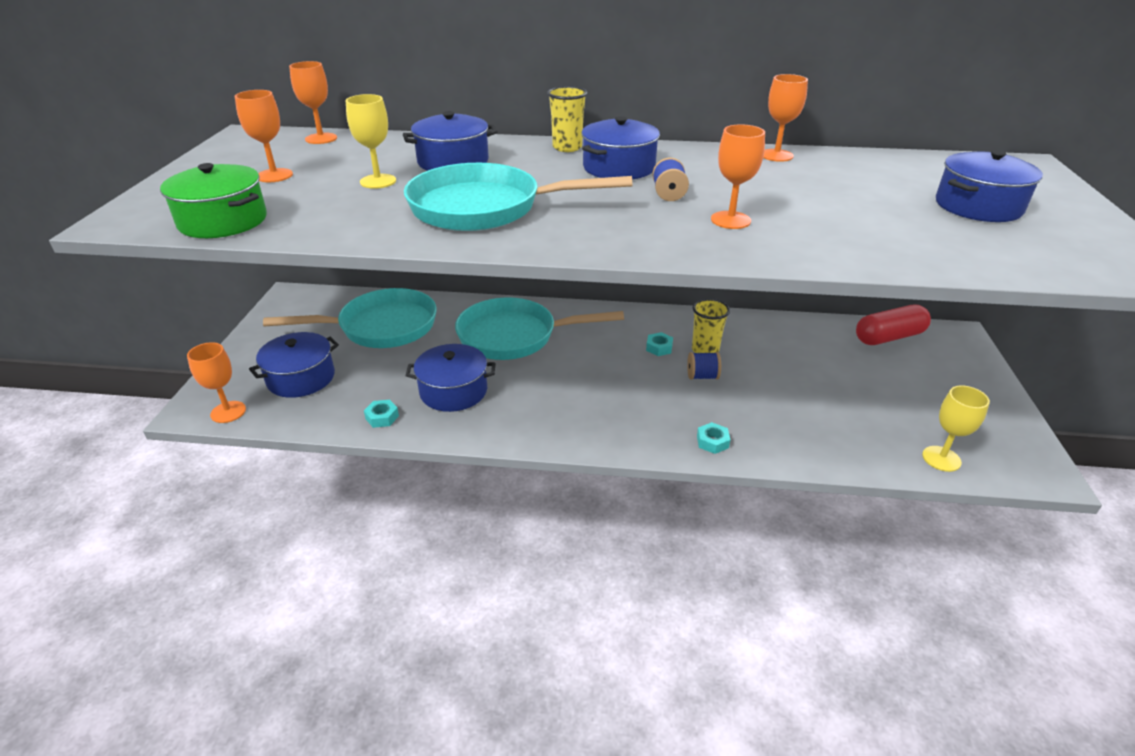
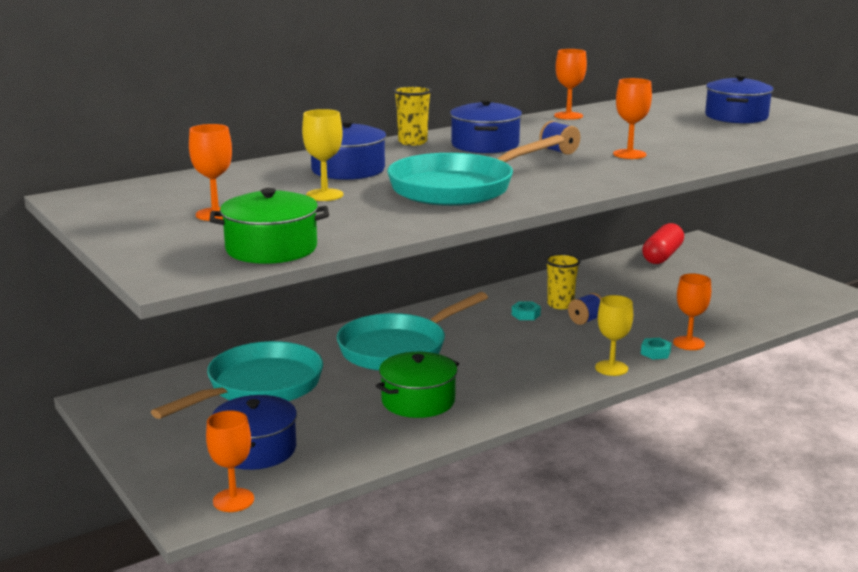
camera: 40 degrees left, 15 degrees down
orange goblet [289,61,337,144] -> orange goblet moved to [673,273,711,350]
turquoise nut [364,400,399,428] -> none
blue pot [405,344,496,412] -> green pot [376,352,459,418]
yellow goblet [922,385,990,472] -> yellow goblet moved to [595,295,633,376]

